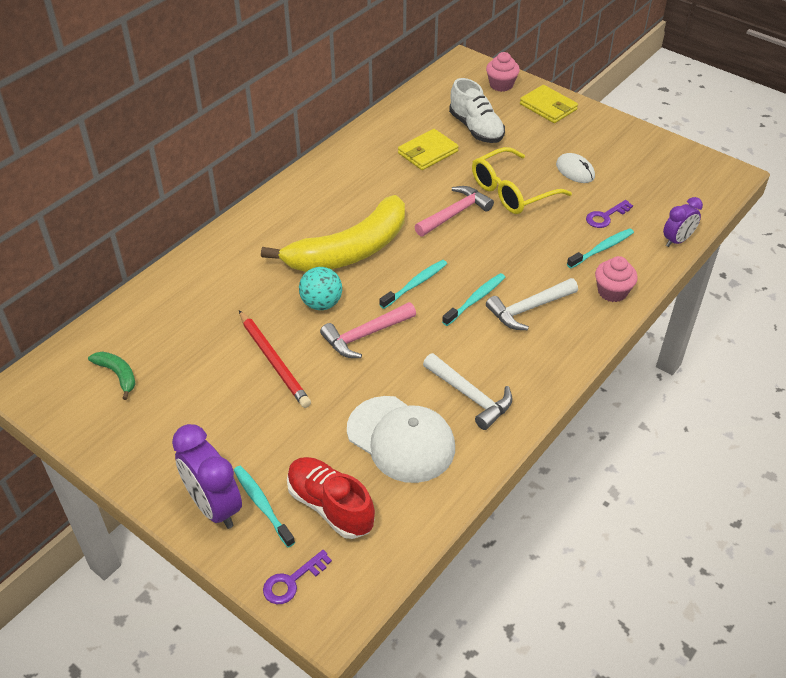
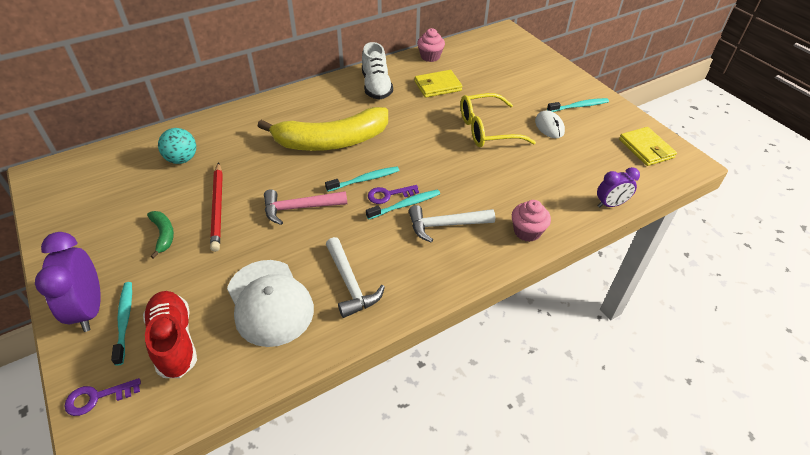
camera: 20 degrees right, 0 degrees up
green banana [88,352,136,400] -> green banana moved to [147,211,174,259]
turquoise ball [299,267,342,310] -> turquoise ball moved to [158,128,196,164]
pink hammer [414,186,494,236] -> none
white shoe [449,78,505,143] -> white shoe moved to [362,42,393,99]
pink cupcake [486,52,520,92] -> pink cupcake moved to [417,28,445,62]
yellow wallet [520,85,578,123] -> yellow wallet moved to [619,127,677,166]
turquoise toothbrush [567,228,634,268] -> turquoise toothbrush moved to [547,98,609,112]
purple key [586,200,633,228] -> purple key moved to [368,185,419,204]

